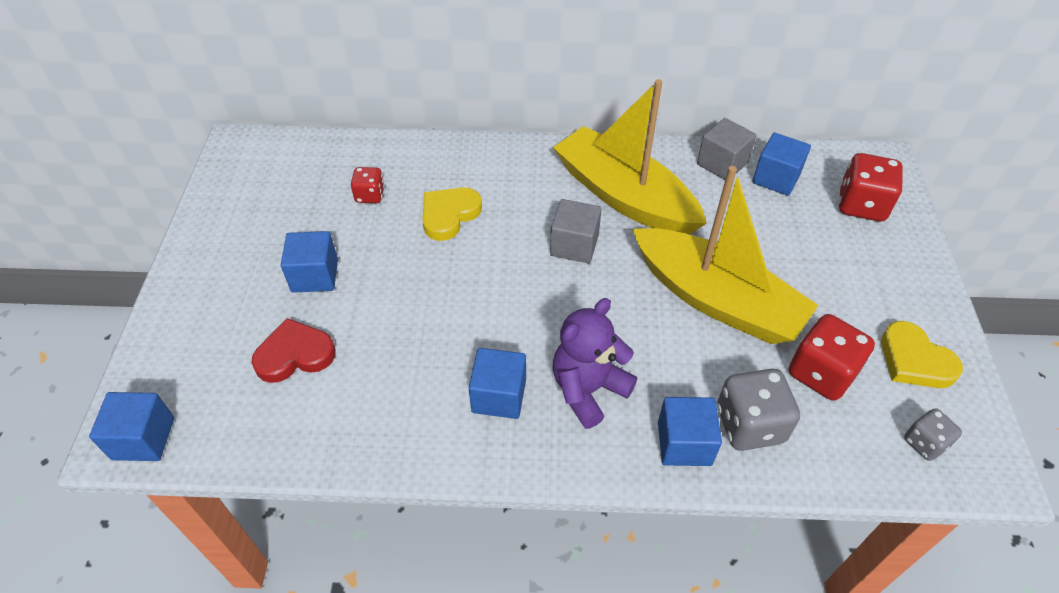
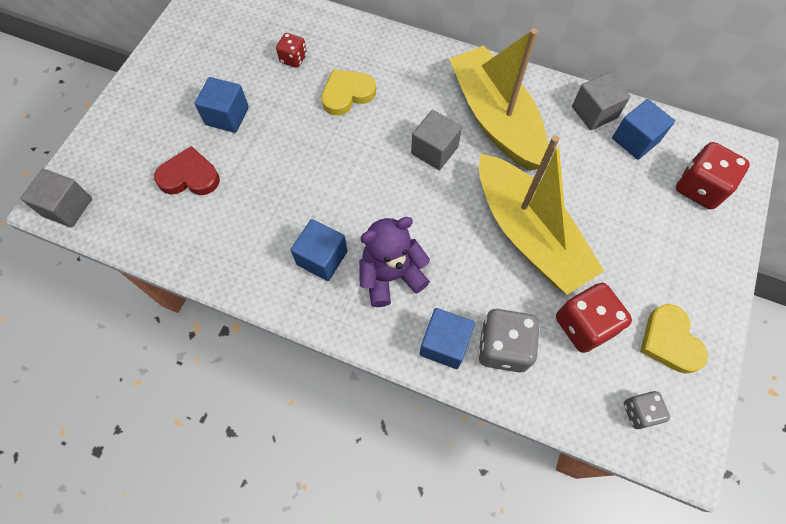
camera: 20 degrees right, 15 degrees up
blue cube [89,392,174,461] -> grey cube [20,169,92,228]

